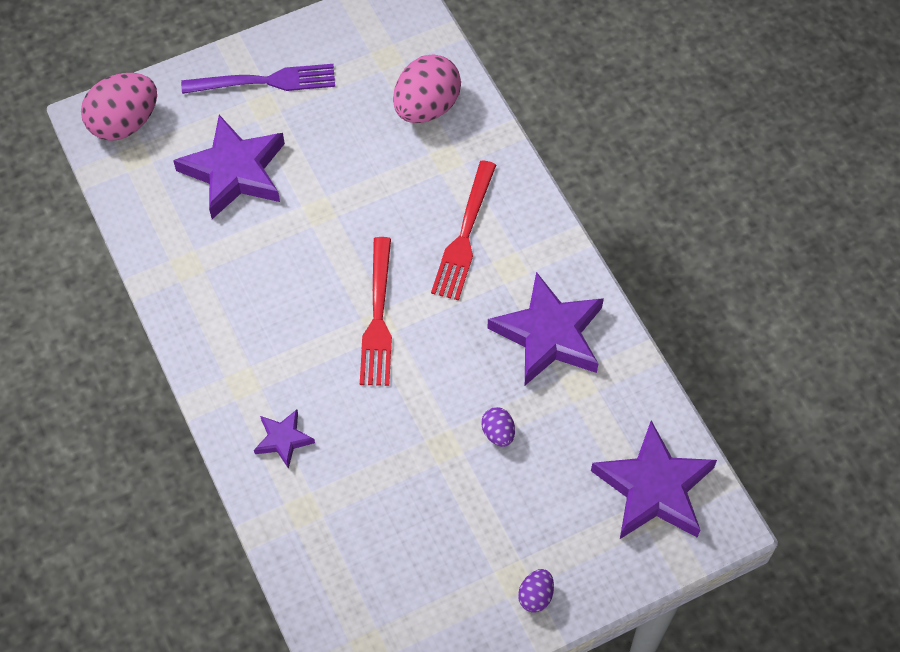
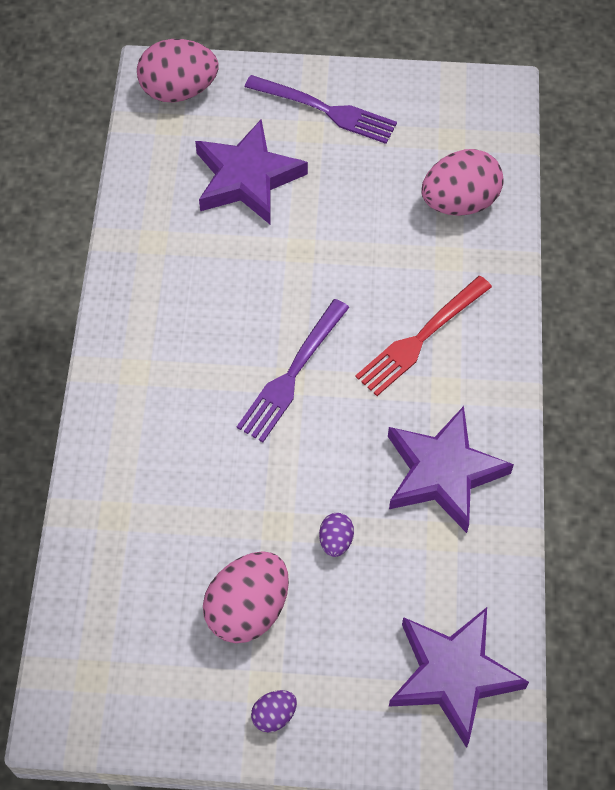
camera: 30 degrees right, 0 degrees up
purple star [254,409,315,469] -> none
red fork [360,237,392,386] -> purple fork [237,299,349,442]
none -> pink egg [203,551,289,643]

